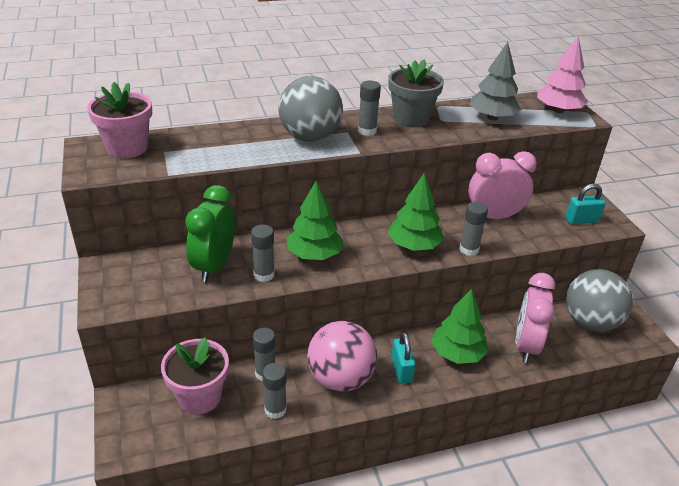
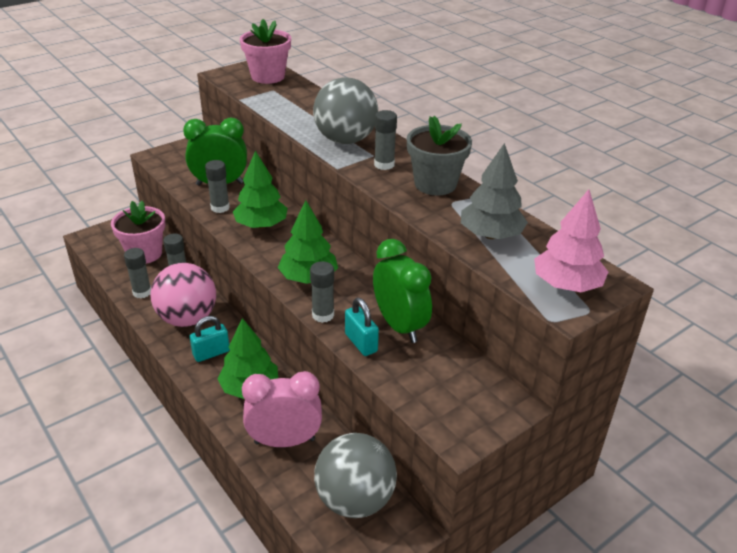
camera: 70 degrees right, 0 degrees up
pink clock [468,151,537,219] -> green clock [373,239,432,343]
turquoise padlock [565,184,605,224] -> turquoise padlock moved to [345,298,379,356]

